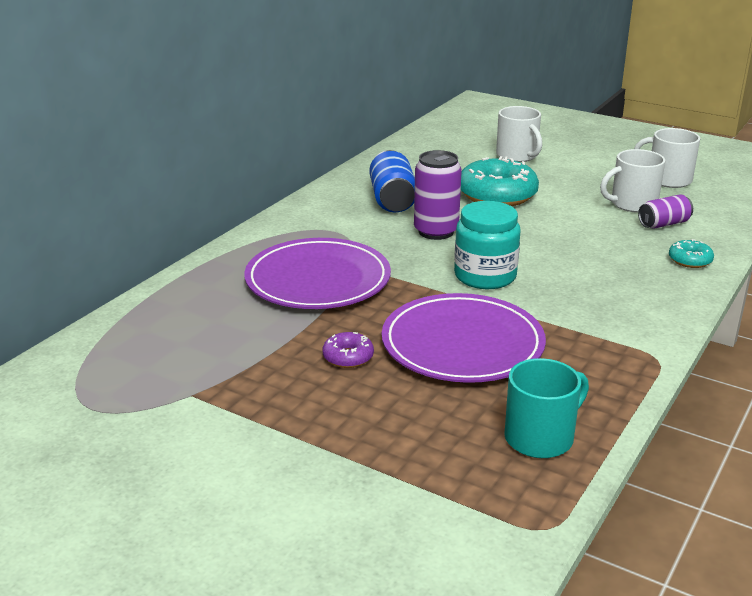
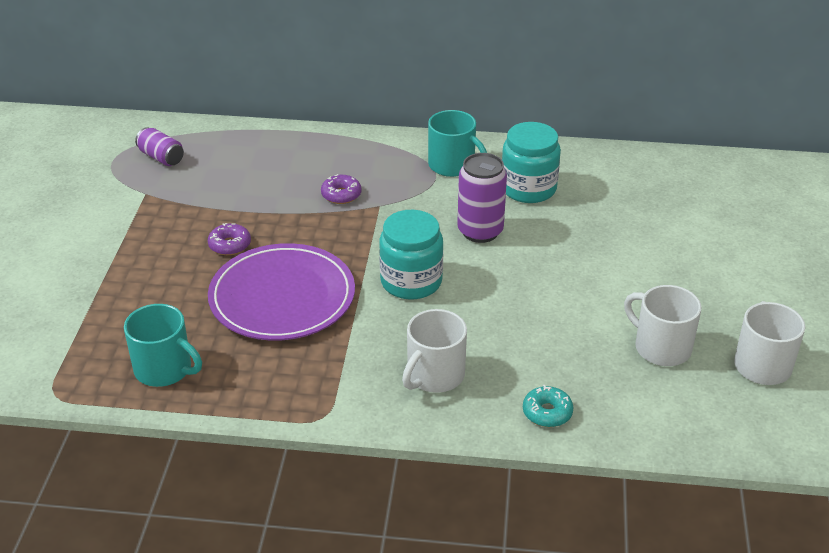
camera: 65 degrees right, 10 degrees up
purple plate [244,238,391,309] -> purple donut [321,174,362,204]
blue can [369,150,415,212] -> turquoise jar [502,122,561,203]
turquoise donut [461,156,539,206] -> none
white mug [496,106,542,162] -> white mug moved to [402,309,467,393]
purple can [638,194,693,229] -> purple can moved to [135,127,184,166]
none -> turquoise mug [428,110,487,177]

